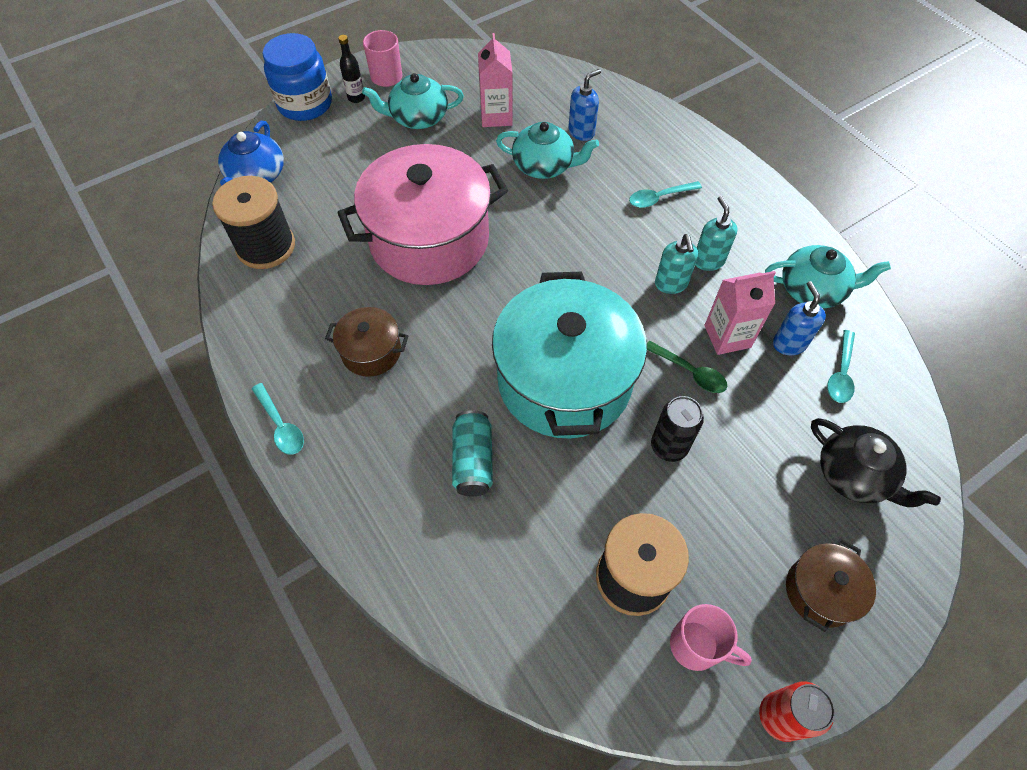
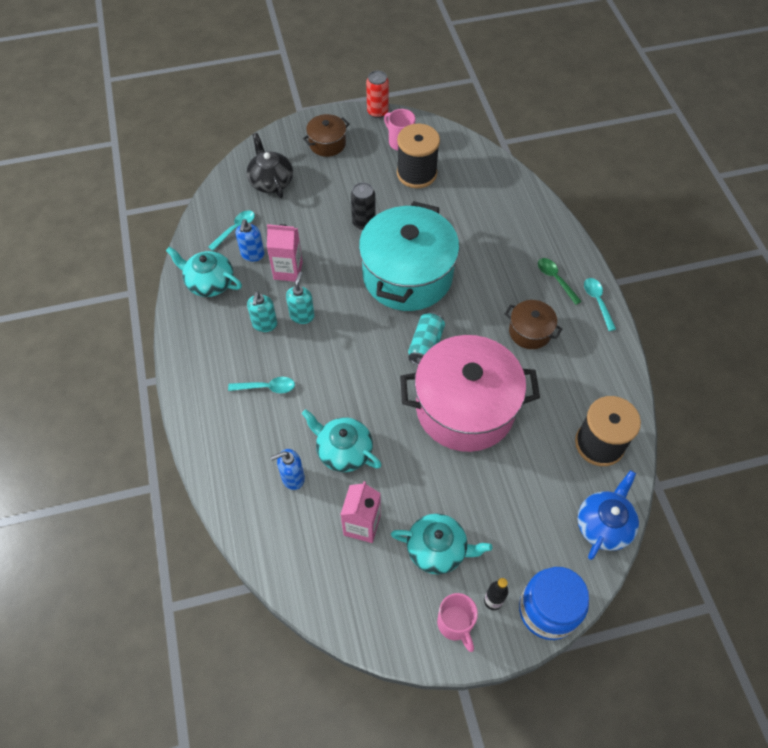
camera: 160 degrees left, 0 degrees up
turquoise can [452,410,493,496] -> turquoise can moved to [408,312,445,366]
green spoon [647,341,727,393] -> green spoon moved to [538,258,582,305]

